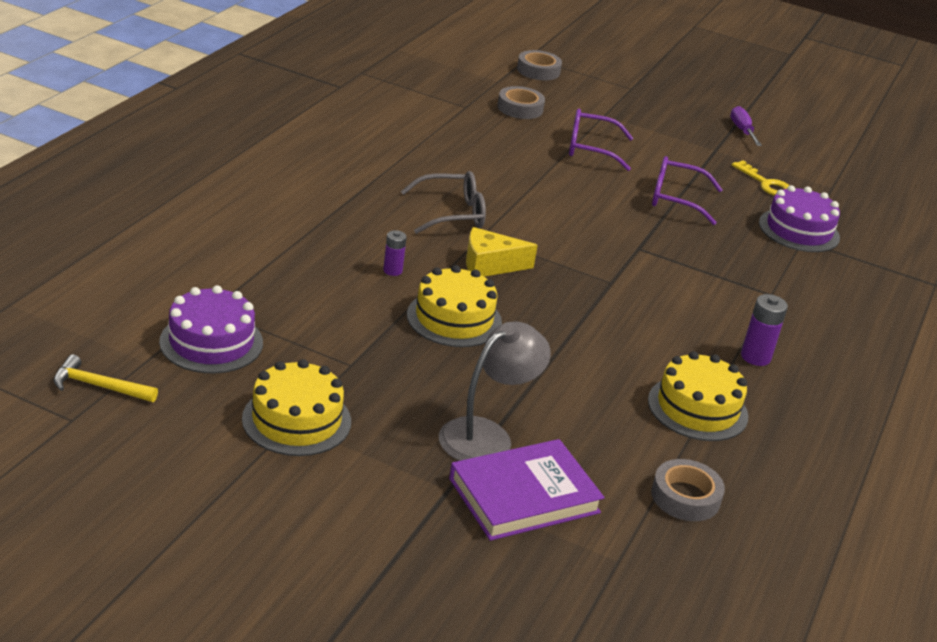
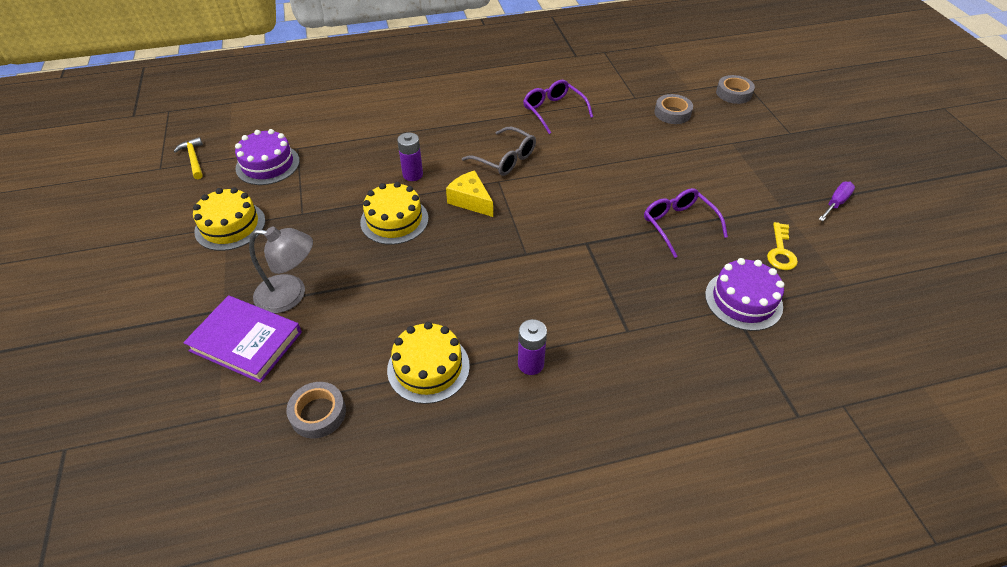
camera: 55 degrees right, 15 degrees up
purple battery [383,230,407,276] -> purple battery [397,133,423,181], size x1.53
purple glasses [569,109,633,171] -> purple glasses moved to [523,80,593,134]

